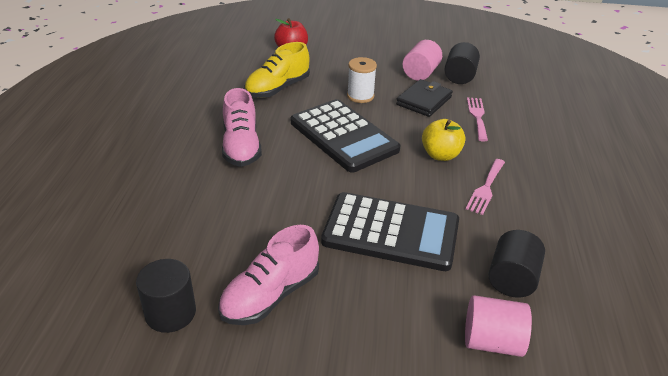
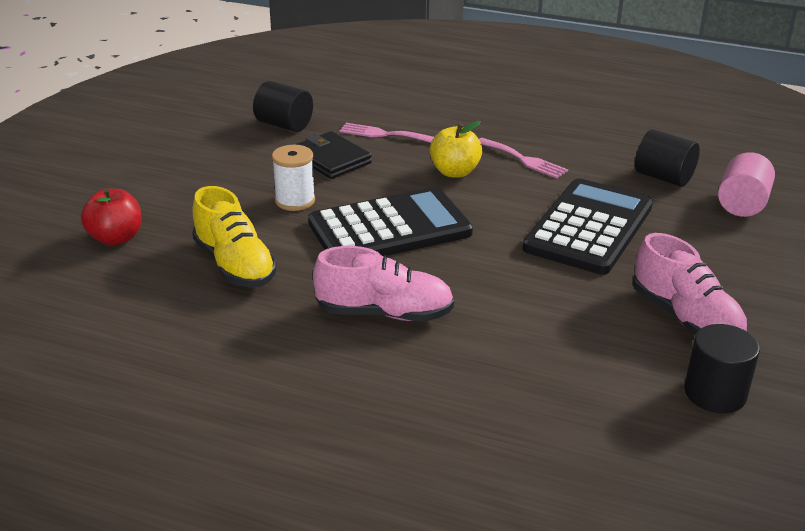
camera: 75 degrees left, 5 degrees down
pink cylinder [403,40,442,81] -> none

